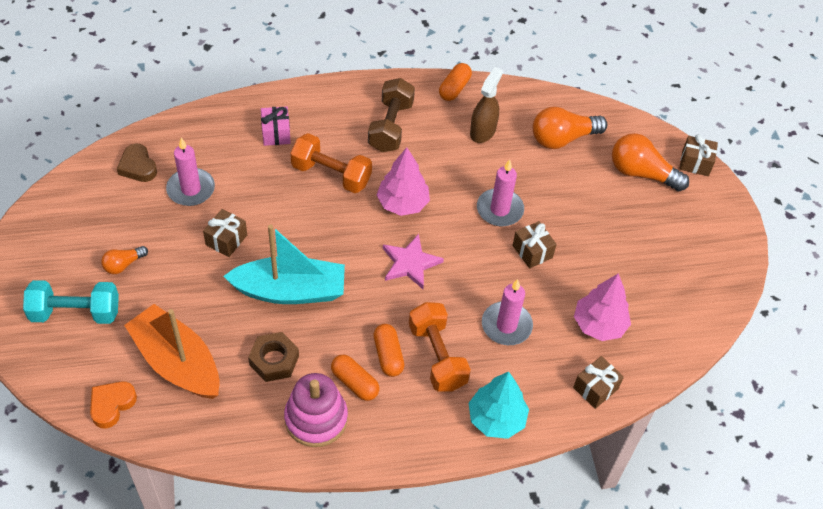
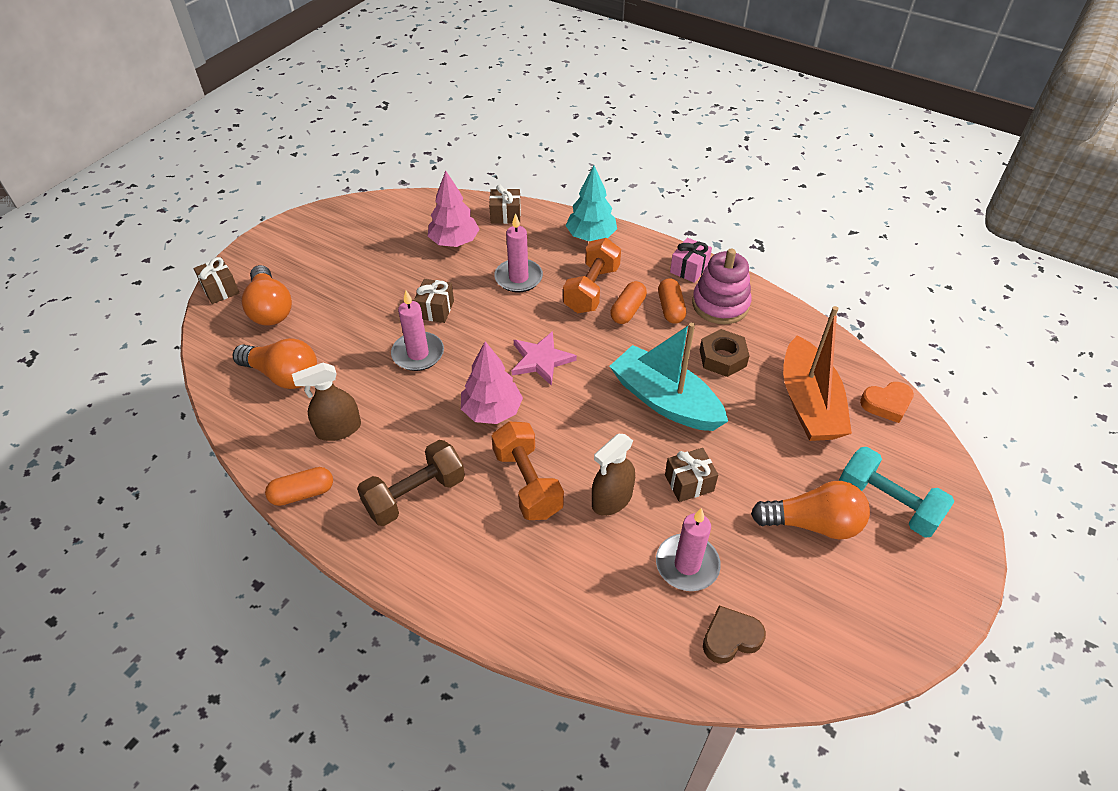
camera: 135 degrees left, 5 degrees down
orange light bulb [101,246,148,274] -> orange light bulb [751,481,870,540], size x1.86
brown heart [117,144,157,182] -> brown heart turned 120 degrees counterclockwise [703,605,766,664]
pink gift [261,106,291,146] -> pink gift moved to [670,238,712,283]
none -> brown spray bottle [592,434,635,516]

